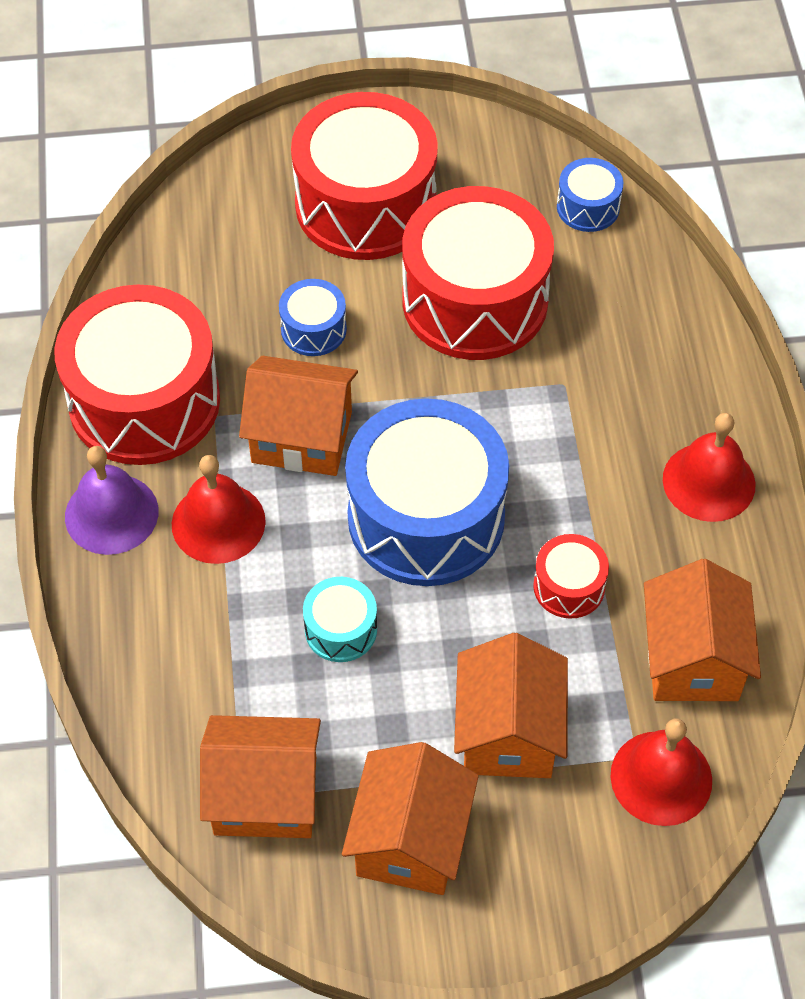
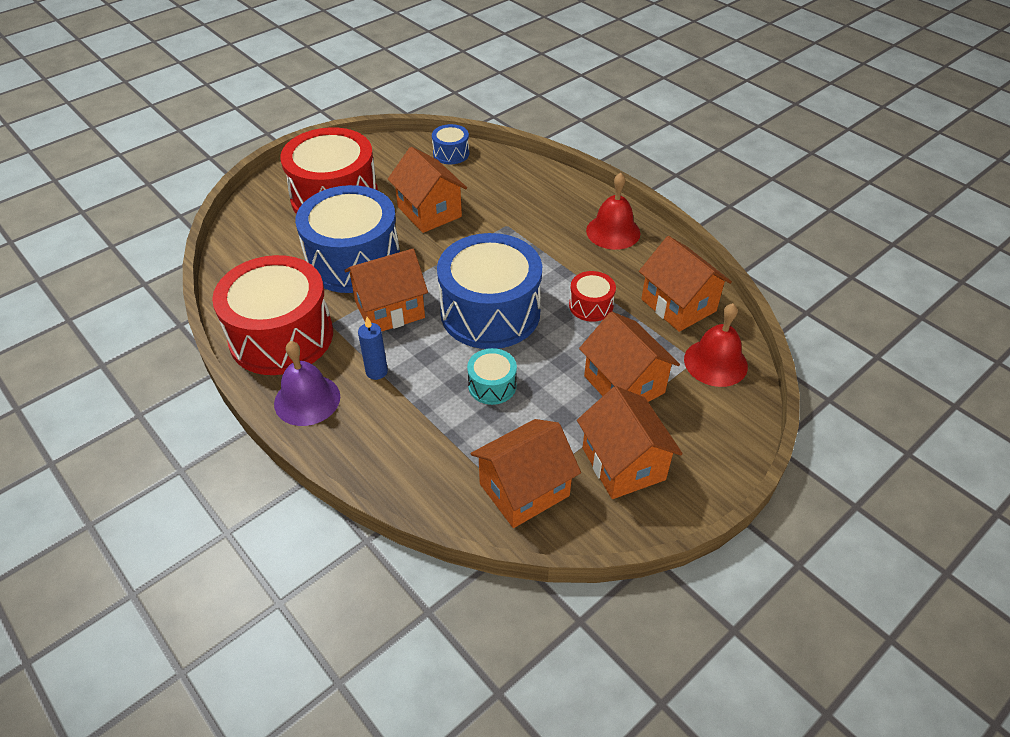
camera: 35 degrees left, 10 degrees down
red bell [172,455,266,564] -> blue candle [358,317,388,380]
blue drum [279,279,347,356] -> blue drum [295,185,400,293], size x2.24
red drum [402,186,554,360] -> orange house [388,147,467,233]

